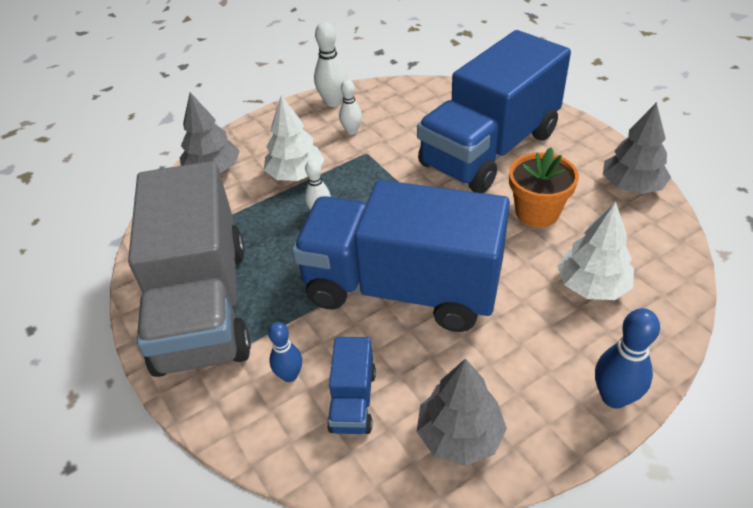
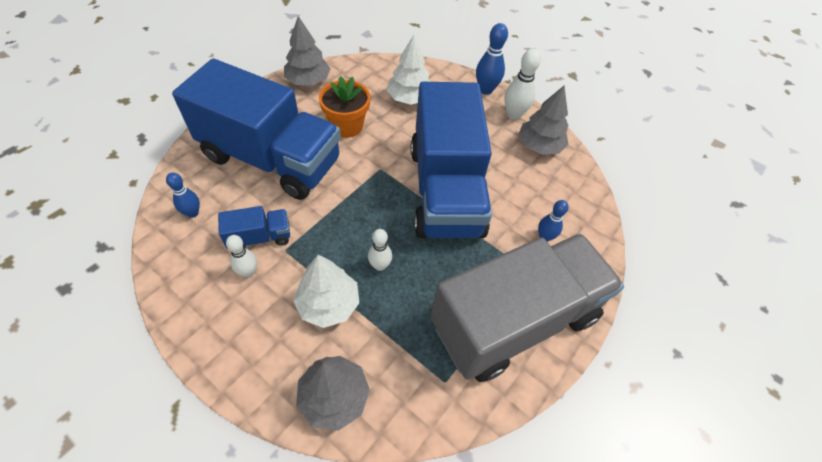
camera: 115 degrees left, 10 degrees up
white bowling pin [314,22,348,107] -> white bowling pin moved to [504,49,541,120]
blue truck [327,337,376,434] -> blue truck moved to [218,206,290,249]
none -> blue bowling pin [166,172,200,218]

